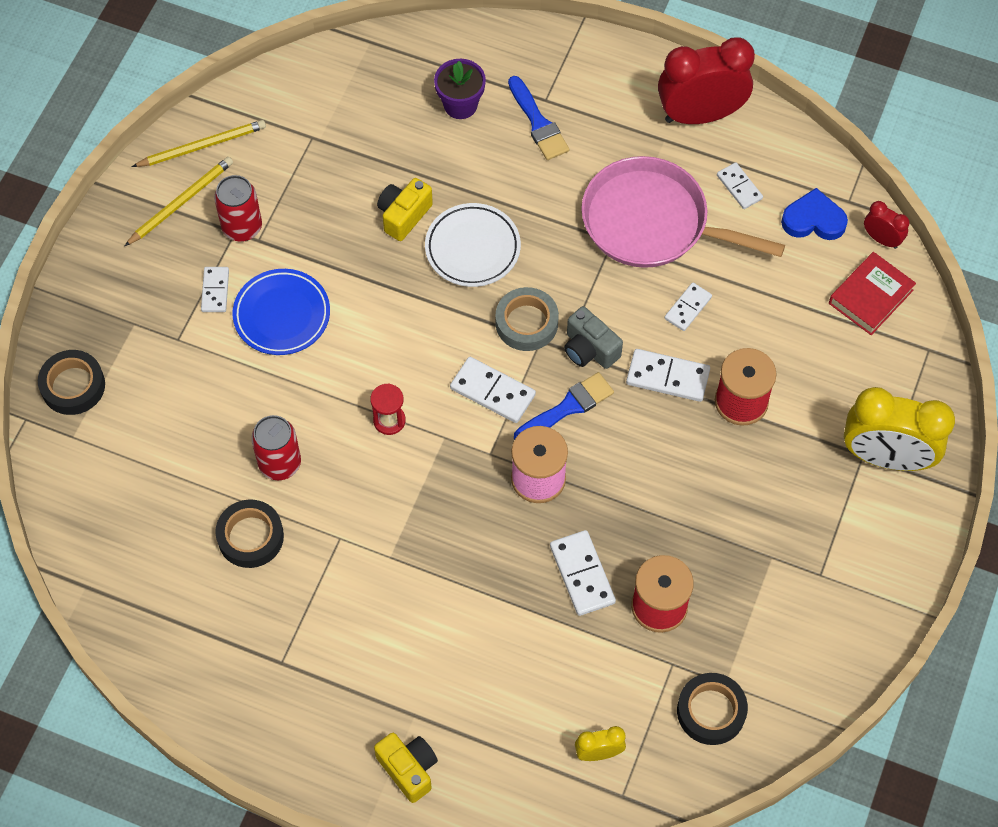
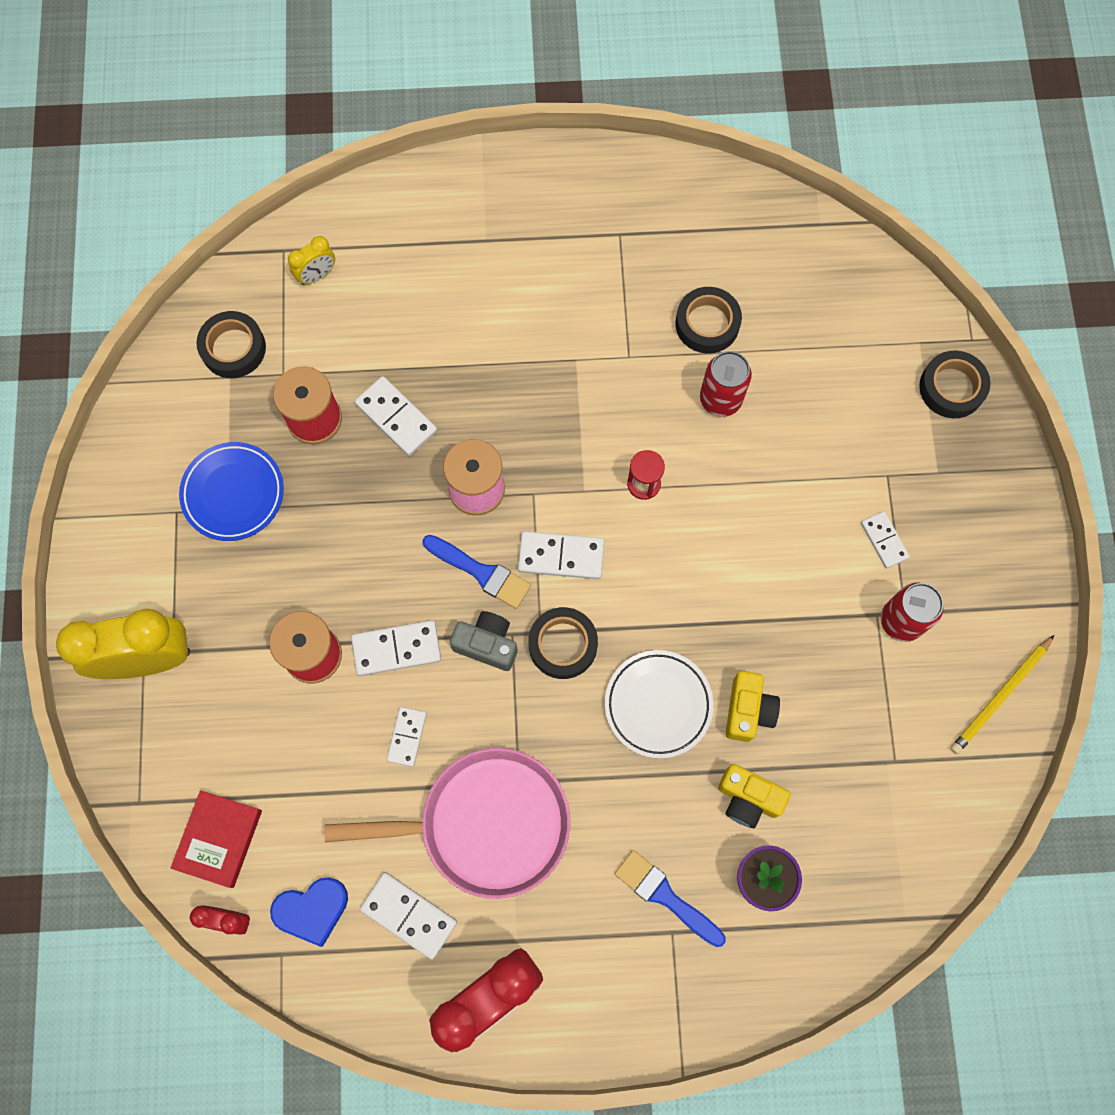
camera: 155 degrees right, 10 degrees up
yellow pencil [125,157,233,246] -> none
blue plate [232,269,330,355] -> blue plate moved to [179,442,284,541]
yellow camera [374,733,438,803] -> yellow camera moved to [718,764,791,828]
grey tape [496,287,559,351] -> black tape [528,607,598,679]
blue brush [514,372,614,440] -> blue brush turned 90 degrees counterclockwise [422,535,531,609]
white domino [717,162,763,209] -> white domino [360,872,457,960], size x1.54

